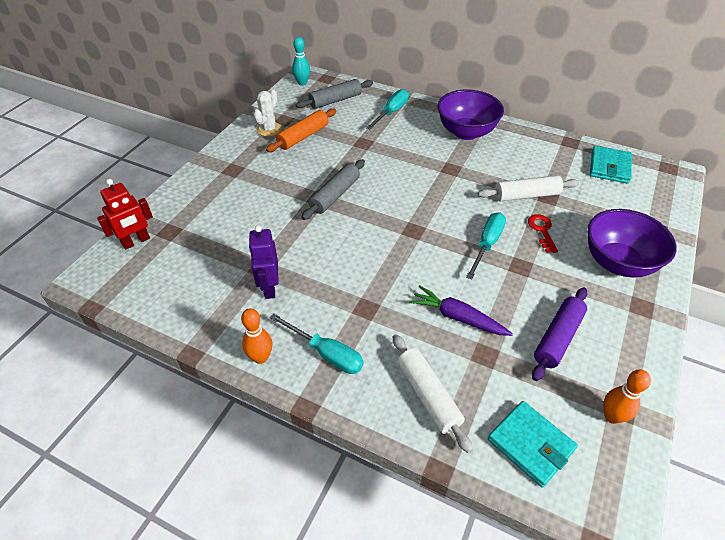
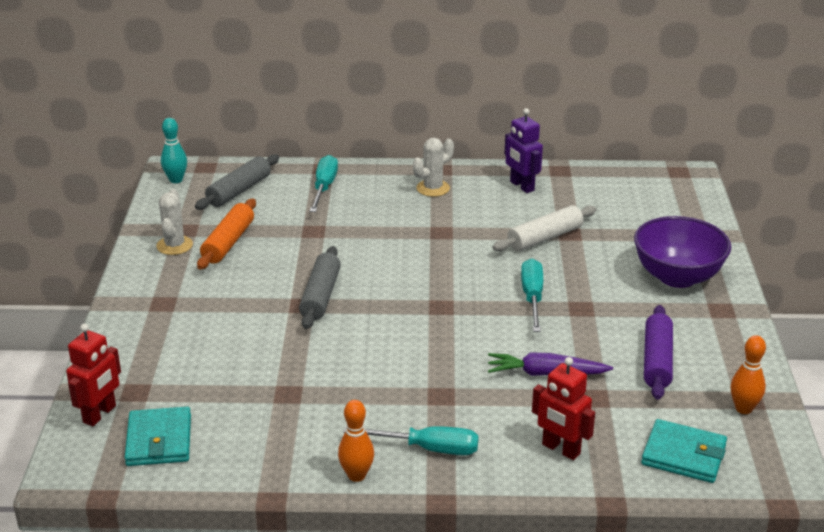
camera: 25 degrees left, 15 degrees down
purple robot [249,225,279,299] -> purple robot moved to [504,108,543,193]
white rolling pin [393,334,473,453] -> red robot [532,357,595,460]
purple bowl [438,89,504,140] -> white cactus [413,138,454,197]
red key [528,214,558,253] -> none
turquoise wallet [590,146,632,184] -> turquoise wallet moved to [125,407,191,466]

